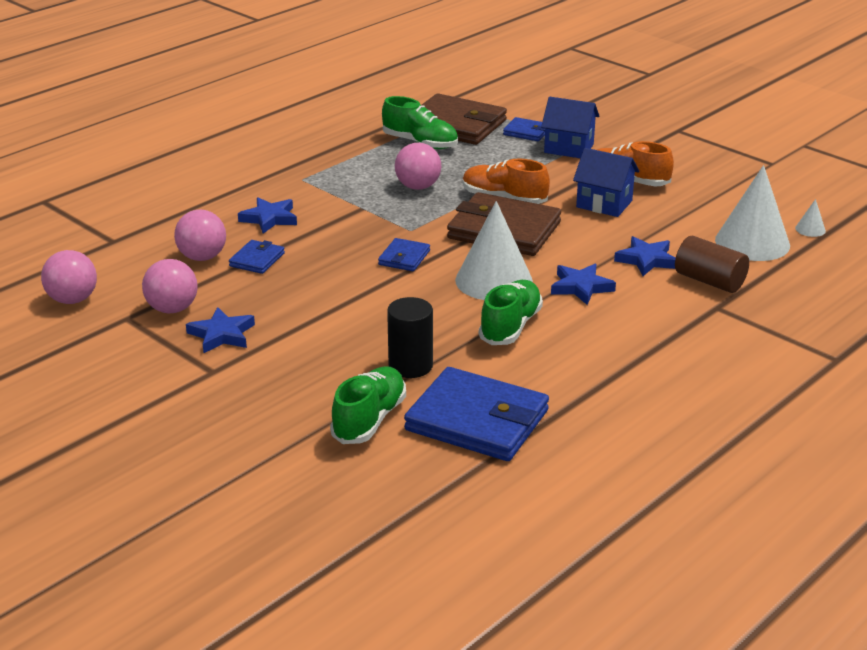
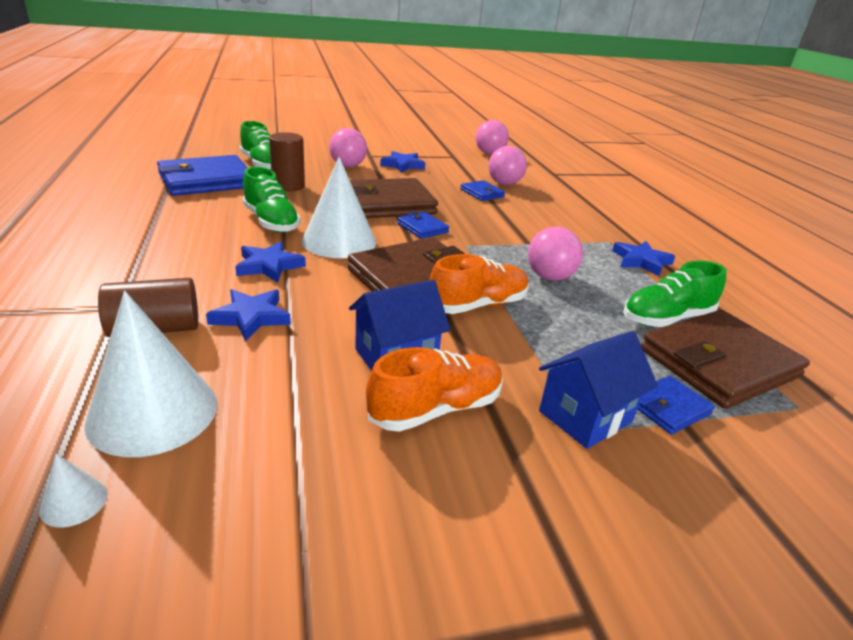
camera: 120 degrees right, 0 degrees up
pink ball [142,259,198,313] -> pink ball moved to [329,128,367,167]
blue star [238,197,297,234] -> blue star moved to [612,241,675,276]
black cylinder [387,297,433,378] -> brown cylinder [269,132,305,191]
none -> brown wallet [350,178,438,218]

